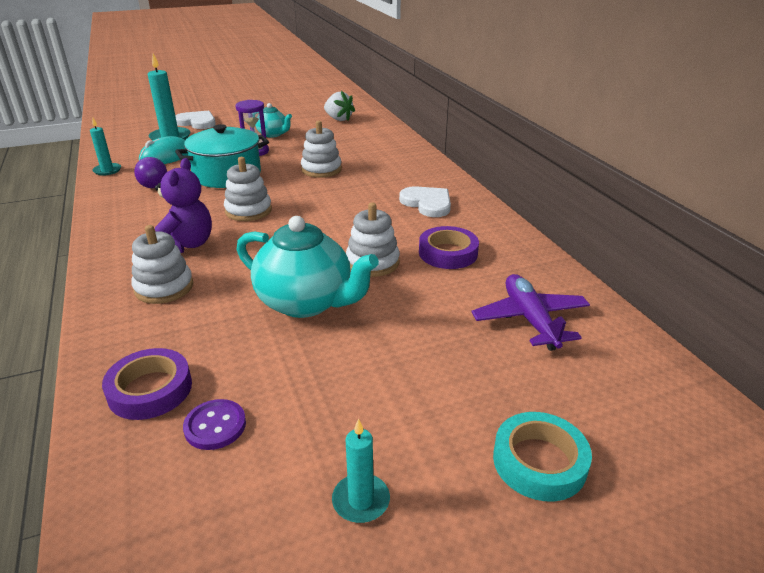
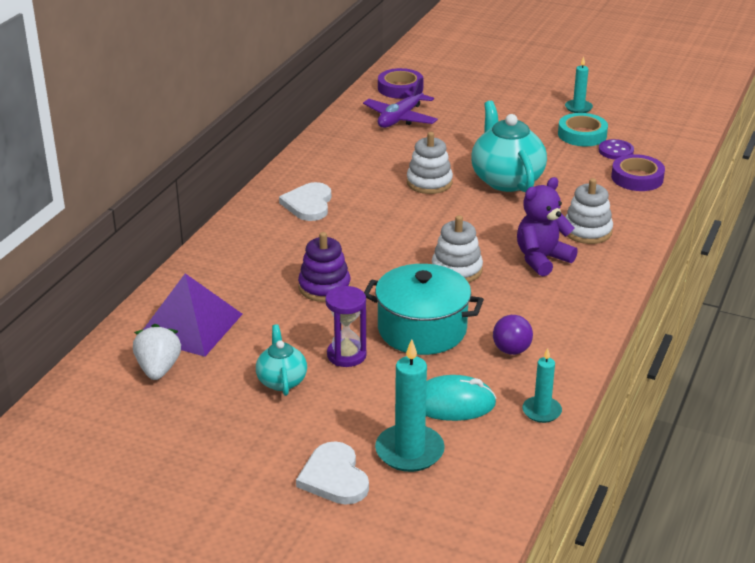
camera: 135 degrees left, 0 degrees up
white stacking toy [301,121,342,178] -> purple stacking toy [298,232,351,302]
purple tape [419,226,479,269] -> purple tape moved to [378,68,424,99]
turquoise tape [493,412,592,501] -> turquoise tape moved to [558,113,608,146]
none -> purple pyramid [143,273,242,357]

